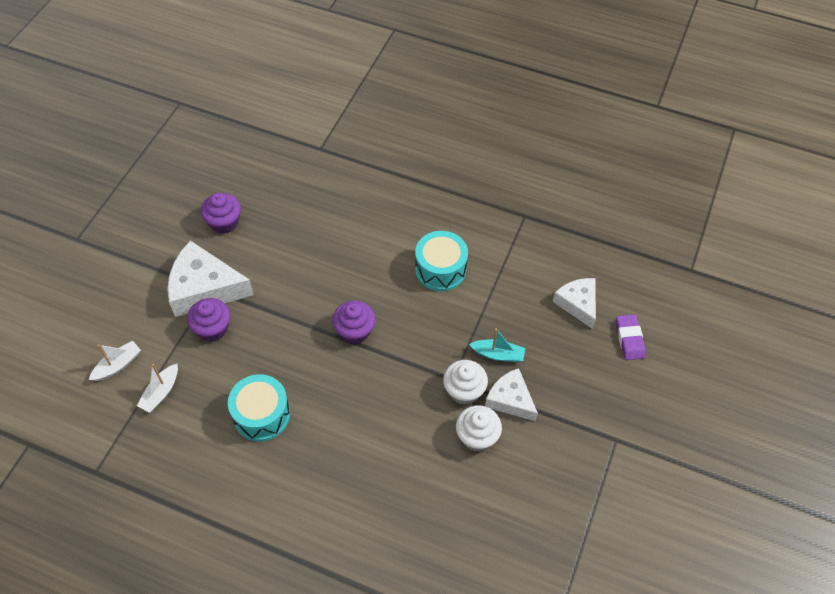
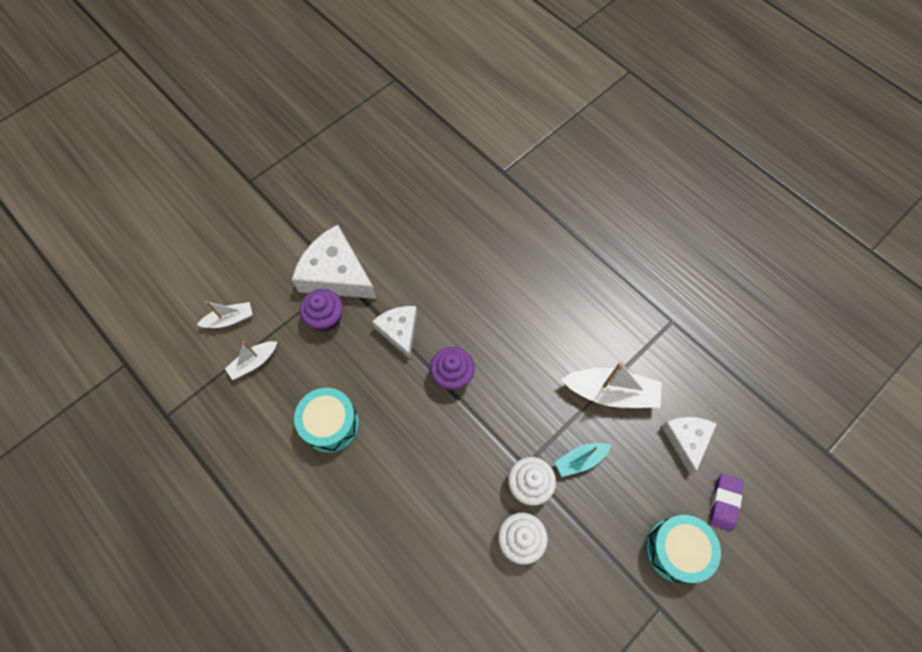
camera: 25 degrees right, 10 degrees up
purple cupcake [201,193,241,234] -> none
turquoise drum [415,231,468,291] -> turquoise drum moved to [646,515,721,583]
turquoise boat [469,328,525,362] -> turquoise boat turned 120 degrees clockwise [555,443,611,477]
white cheese [485,368,538,421] -> white cheese moved to [372,306,417,359]
none -> white boat [561,362,662,408]

